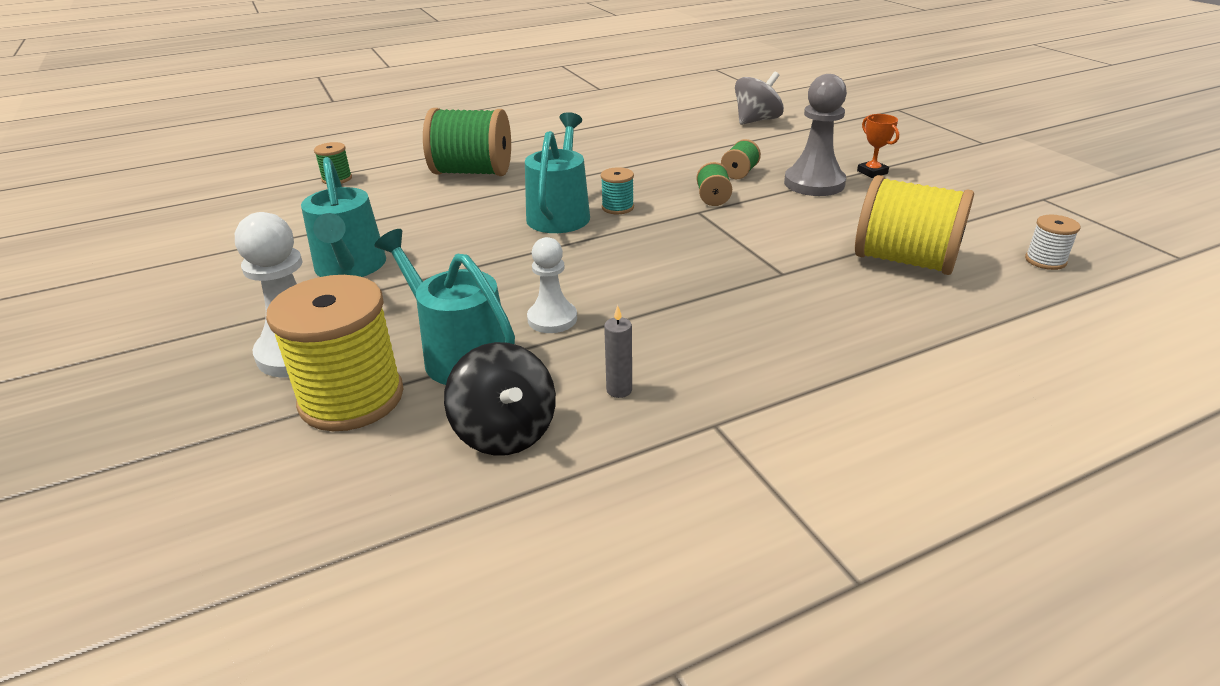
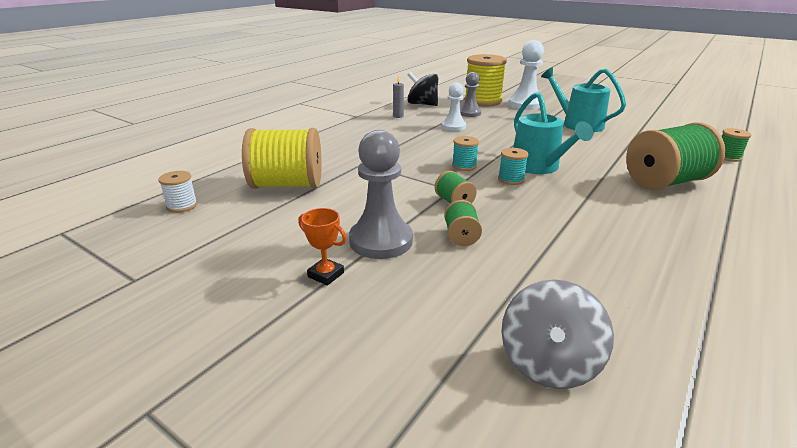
camera: 150 degrees right, 5 degrees down
turquoise watering can [374,229,515,385] -> grey pawn [460,72,482,117]
none -> turquoise spool [452,136,479,171]

